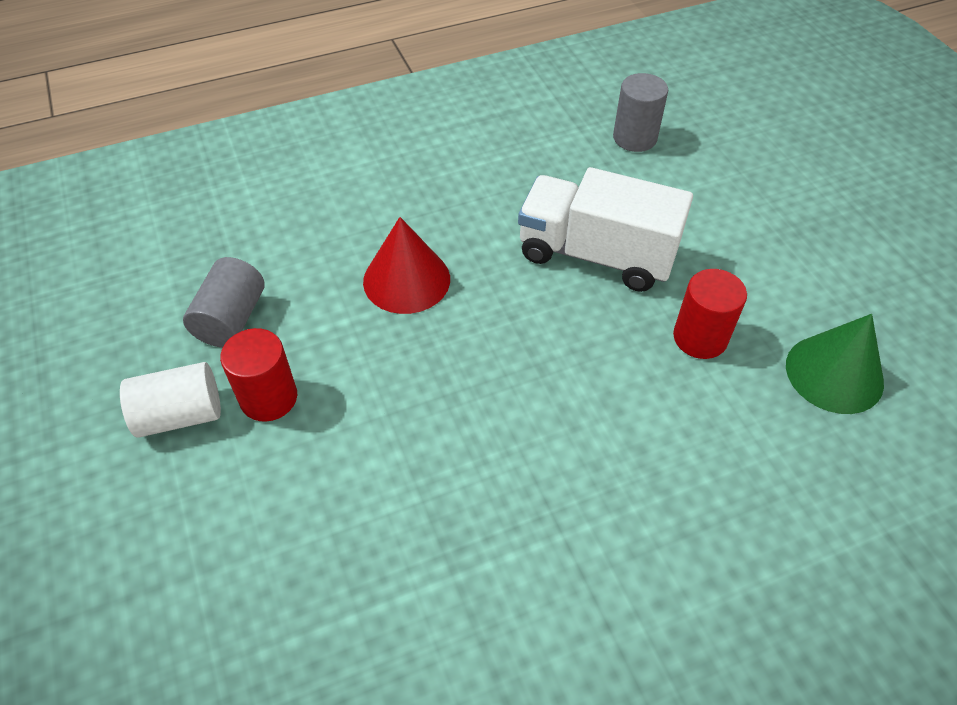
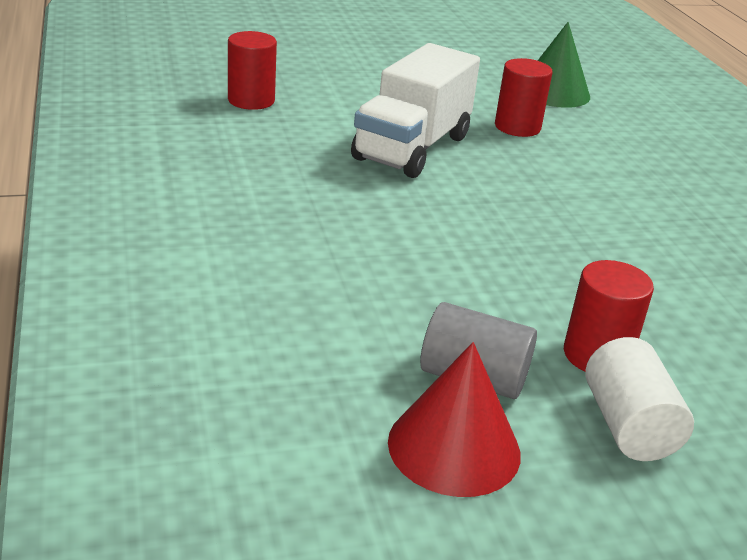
camera: 85 degrees left, 20 degrees down
red cone [363,217,450,314] -> red cone moved to [388,342,521,497]
grey cylinder [613,73,668,152] -> red cylinder [228,31,277,110]

